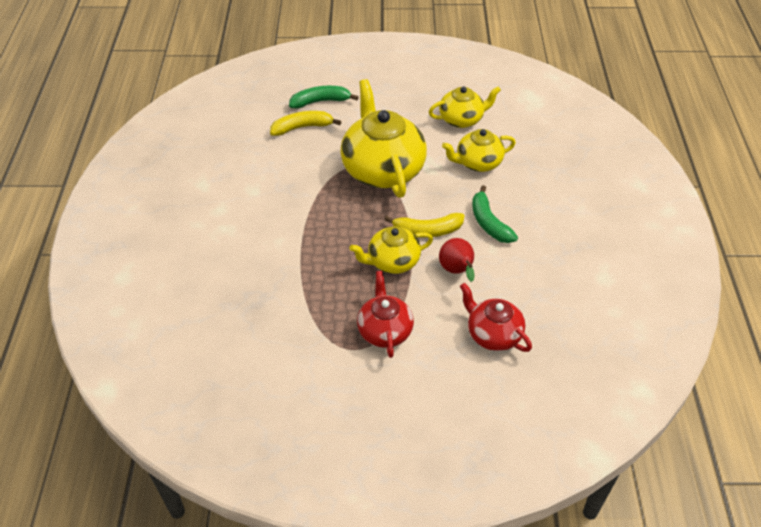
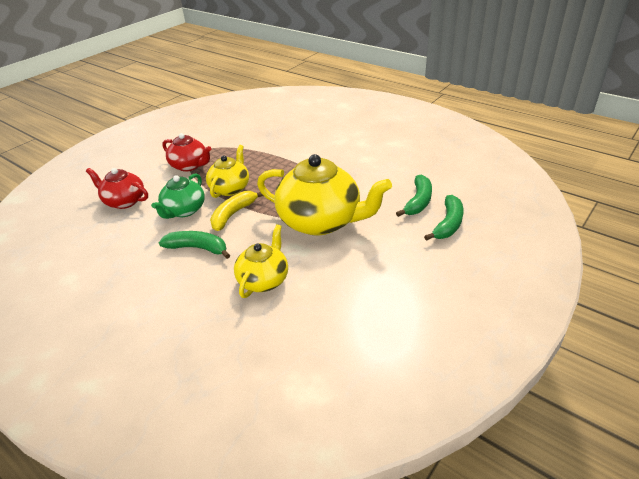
camera: 130 degrees right, 10 degrees down
yellow banana [270,111,342,136] -> green banana [396,174,432,217]
yellow teapot [429,86,501,128] -> none
red pear [439,238,474,282] -> green teapot [151,173,205,219]
red teapot [460,283,532,352] -> red teapot turned 150 degrees counterclockwise [86,168,148,209]

